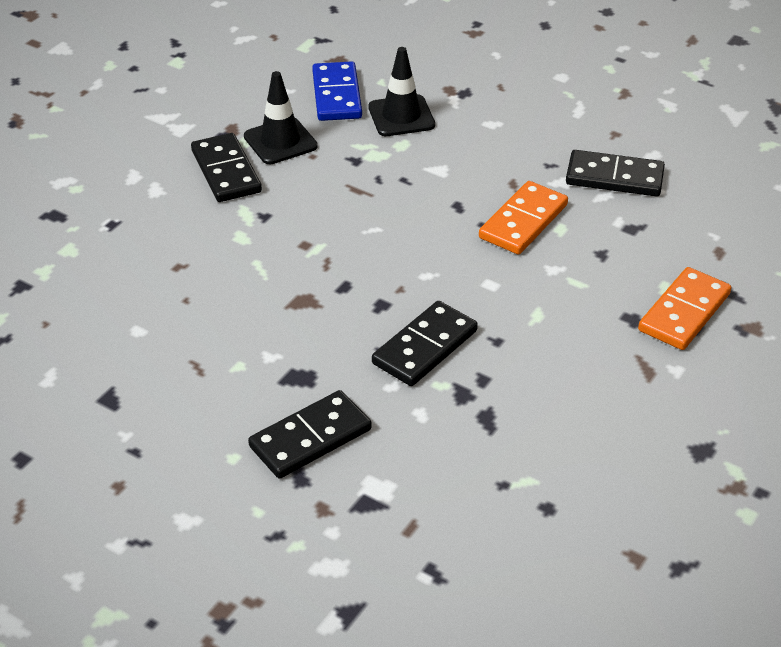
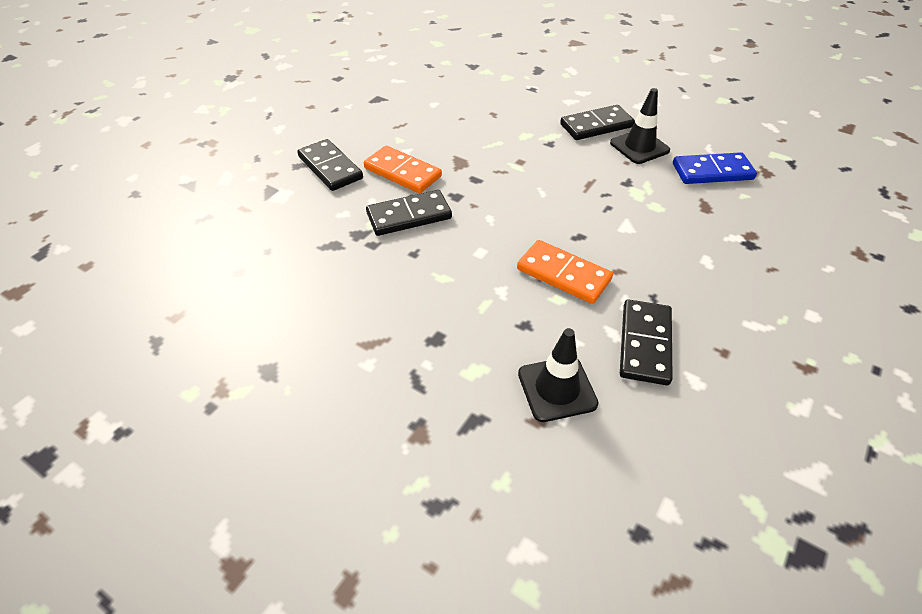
camera: 90 degrees right, 5 degrees up
black traffic cone [368,47,435,136] -> black traffic cone moved to [518,328,598,422]
black domino [372,301,478,386] -> black domino turned 60 degrees counterclockwise [366,190,452,236]
orange domino [638,267,731,350] -> orange domino moved to [364,146,442,193]

